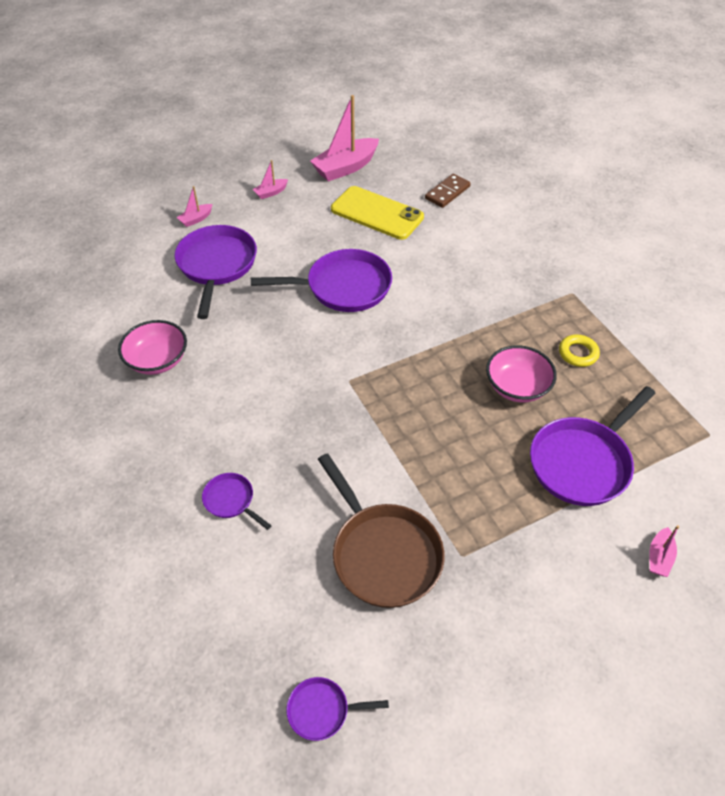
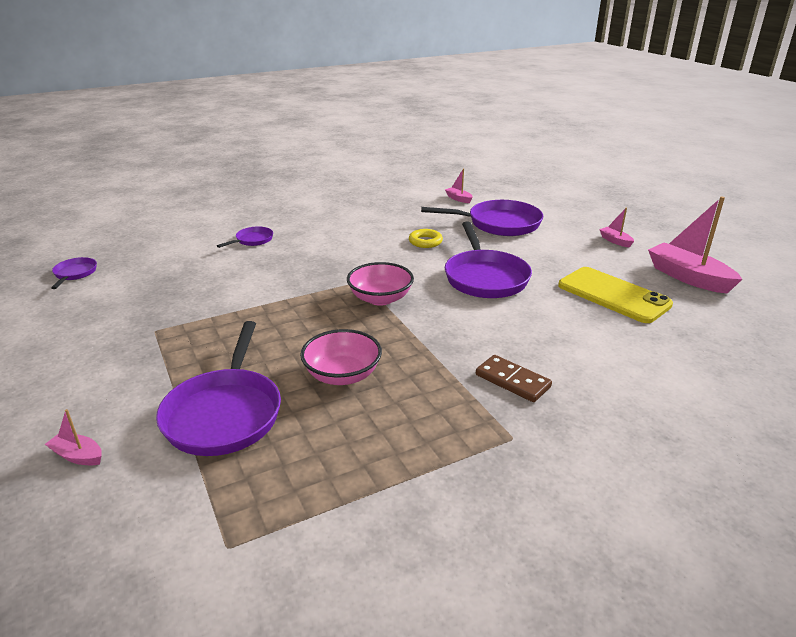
camera: 90 degrees right, 20 degrees down
pink bowl [118,320,187,375] -> pink bowl moved to [347,262,414,306]
pink boat [177,186,212,227] -> pink boat moved to [445,169,473,203]
brown pan [318,453,445,608] -> none
yellow phone [331,186,424,240] -> yellow phone turned 75 degrees counterclockwise [558,267,673,323]
brown domino [425,174,471,208] -> brown domino moved to [476,355,552,402]
purple pan [530,386,655,506] -> purple pan turned 135 degrees counterclockwise [156,321,281,456]
yellow ring [559,334,600,367] -> yellow ring moved to [409,229,443,248]

